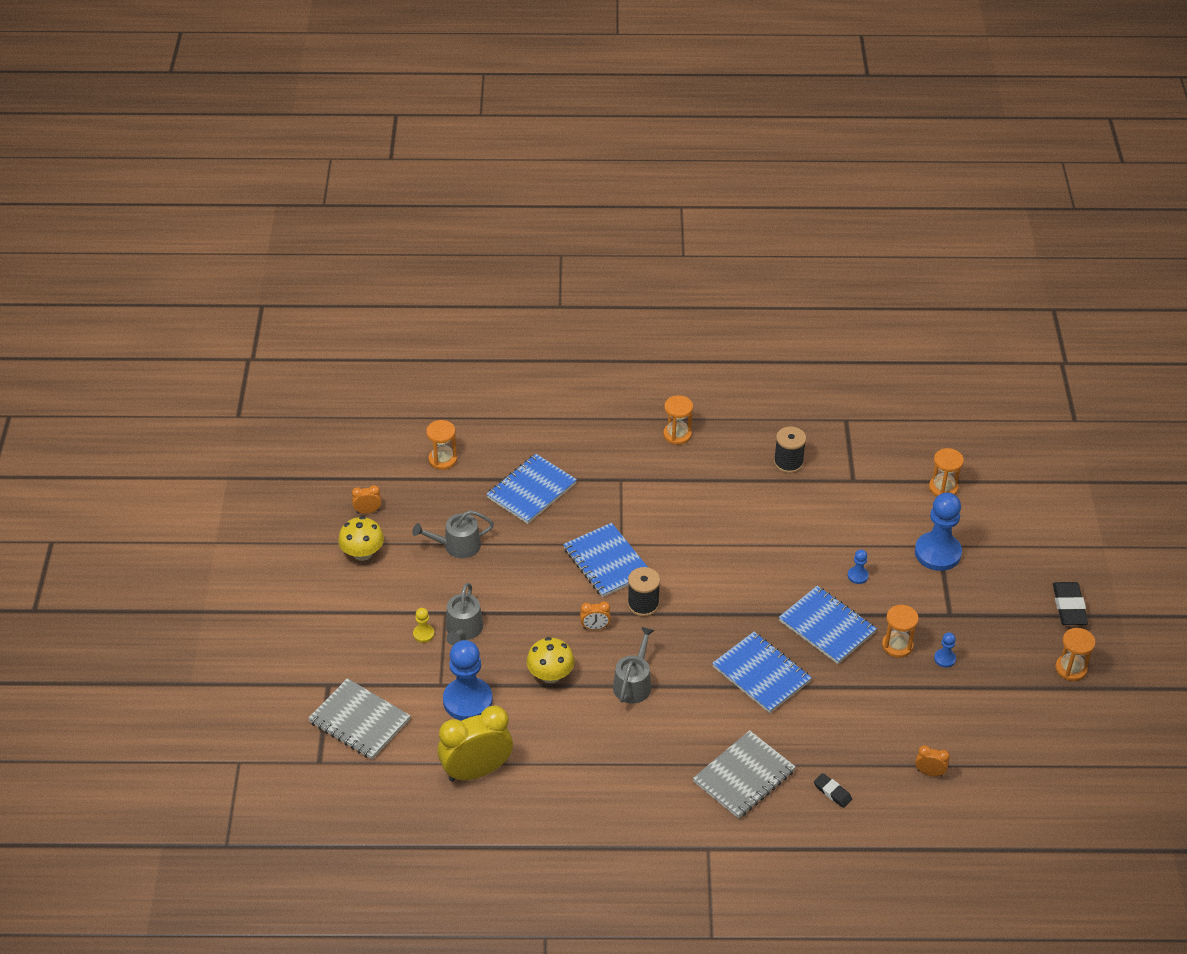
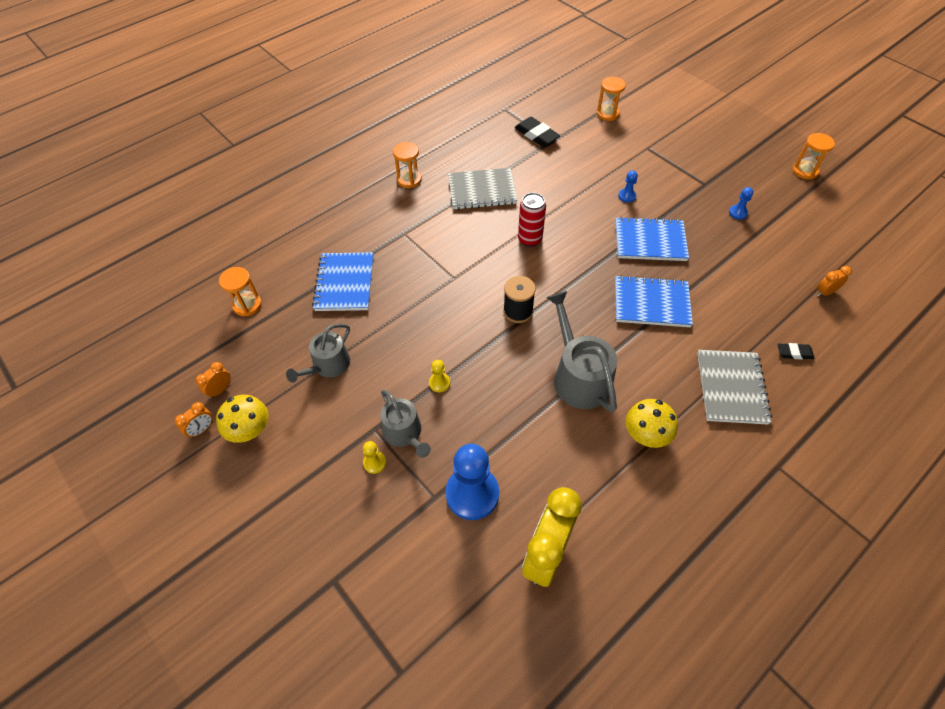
camera: 40 degrees left, 10 degrees up
grey notebook [308,678,411,760] -> grey notebook moved to [448,168,518,210]
yellow mushroom [526,637,575,683] -> yellow mushroom moved to [626,399,678,448]
blue notebook [563,523,648,597] -> none
orange clock [580,601,611,630] -> orange clock moved to [175,402,213,438]
grey watering can [613,627,655,703] -> grey watering can [546,291,617,412], size x1.54
black spool [774,426,806,473] -> none
orange hourglass [882,605,919,658] -> none
blue pawn [915,492,962,571] -> none
black eraser [1053,582,1088,625] -> black eraser moved to [515,117,560,147]
none -> yellow pawn [429,360,450,392]
none -> red can [518,193,546,247]

